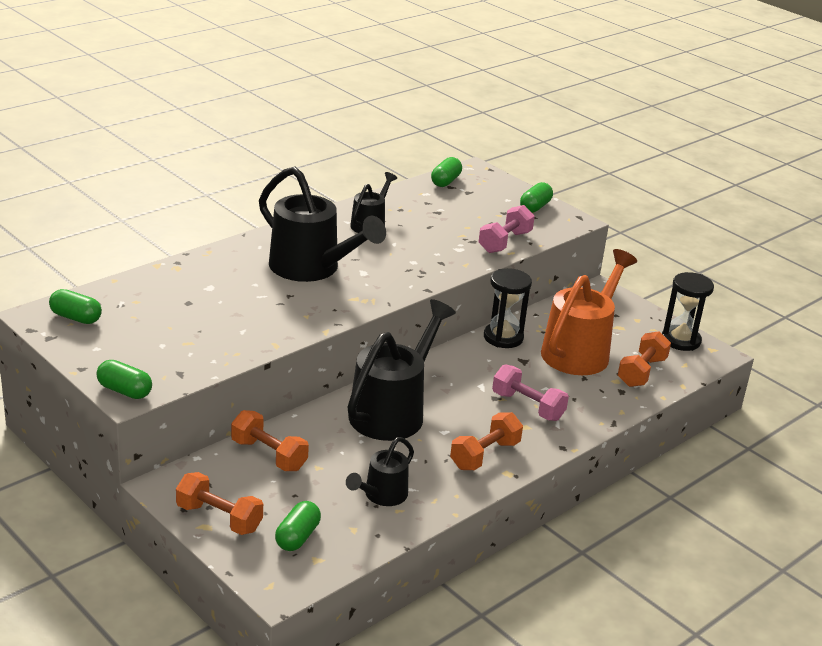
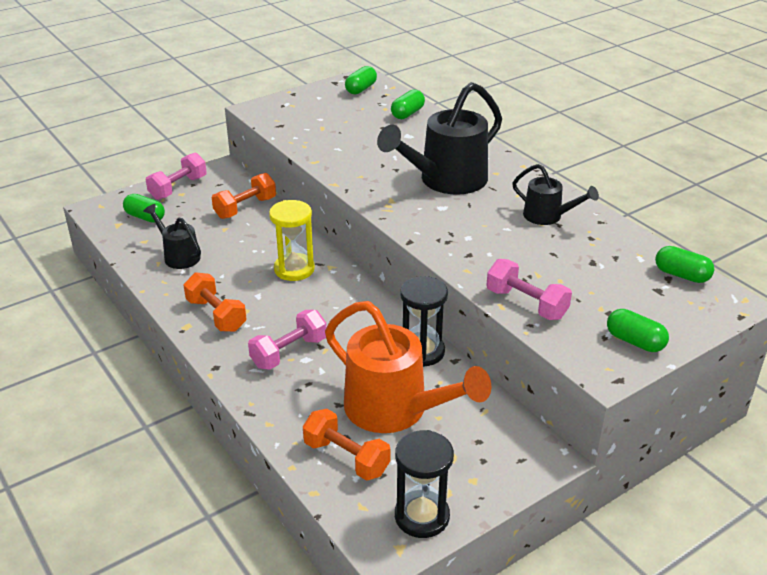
camera: 100 degrees right, 5 degrees up
green capsule [96,360,152,399] -> green capsule moved to [391,90,425,119]
orange dumbbell [176,472,263,535] -> pink dumbbell [146,153,207,200]
black watering can [348,299,456,441] -> yellow hourglass [269,200,315,281]

